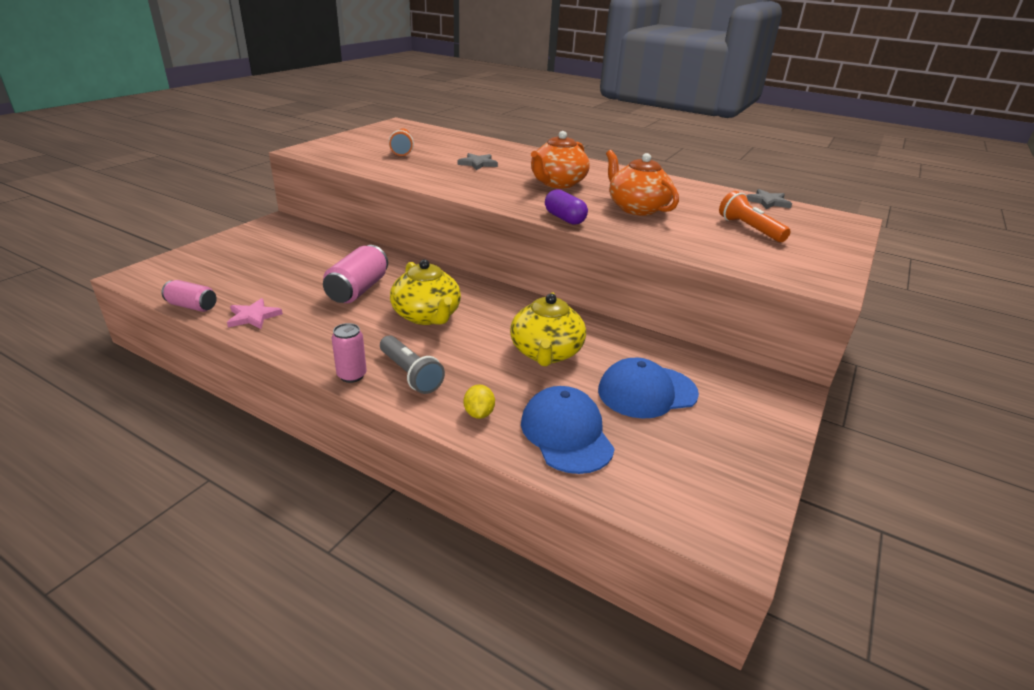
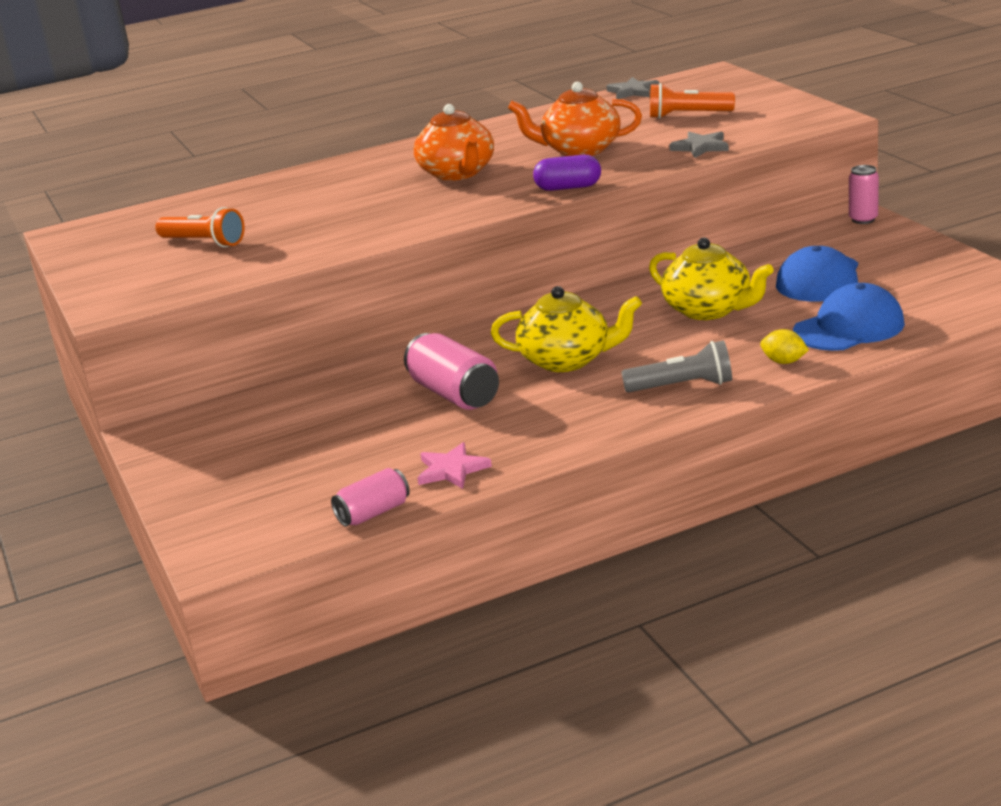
camera: 50 degrees left, 5 degrees down
pink can [332,323,367,383] -> pink can moved to [849,165,879,224]
grey star [458,153,498,170] -> grey star moved to [669,132,729,158]
blue cap [521,386,615,474] -> blue cap turned 135 degrees clockwise [793,283,905,351]

